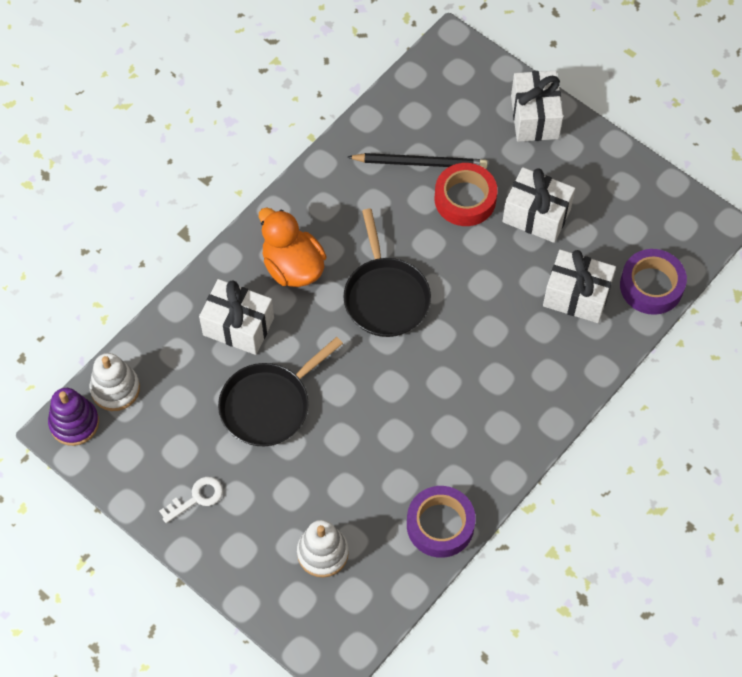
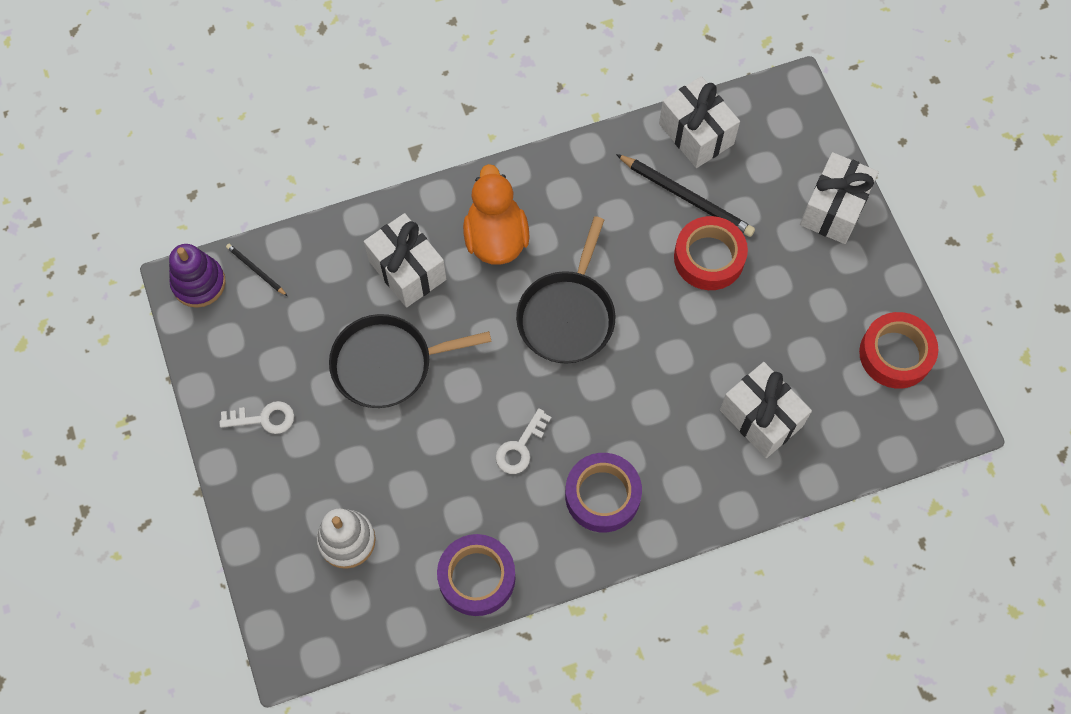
camera: 30 degrees right, 5 degrees up
white stacking toy [89,353,140,411] -> black pencil [226,244,287,296]
white gift [502,167,575,243] -> white gift moved to [659,76,740,168]
purple tape [620,249,687,315] -> purple tape moved to [565,453,642,532]
none -> white key [496,408,551,474]
none -> red tape [859,312,938,389]

